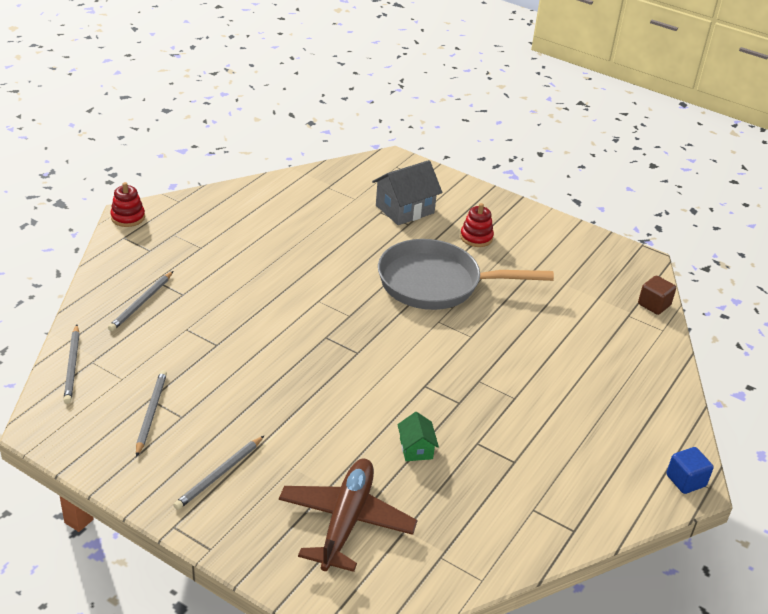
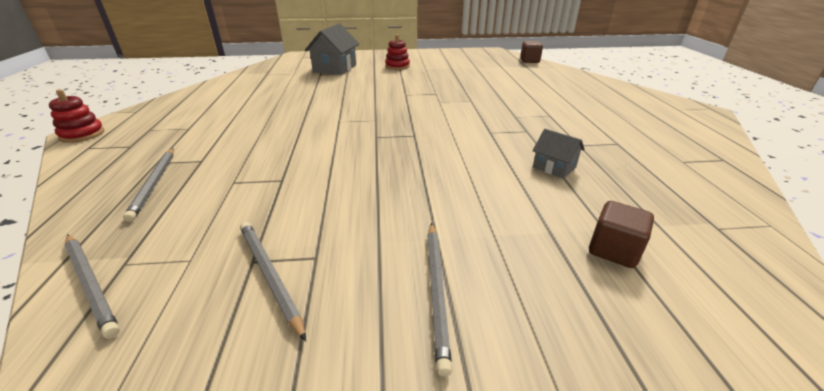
camera: 35 degrees left, 5 degrees down
brown plane [279,459,418,572] -> brown cube [589,201,654,268]
grey pan [378,239,554,310] -> none
green house [397,412,439,461] -> grey house [532,129,585,179]
blue cube [666,447,714,494] -> none

